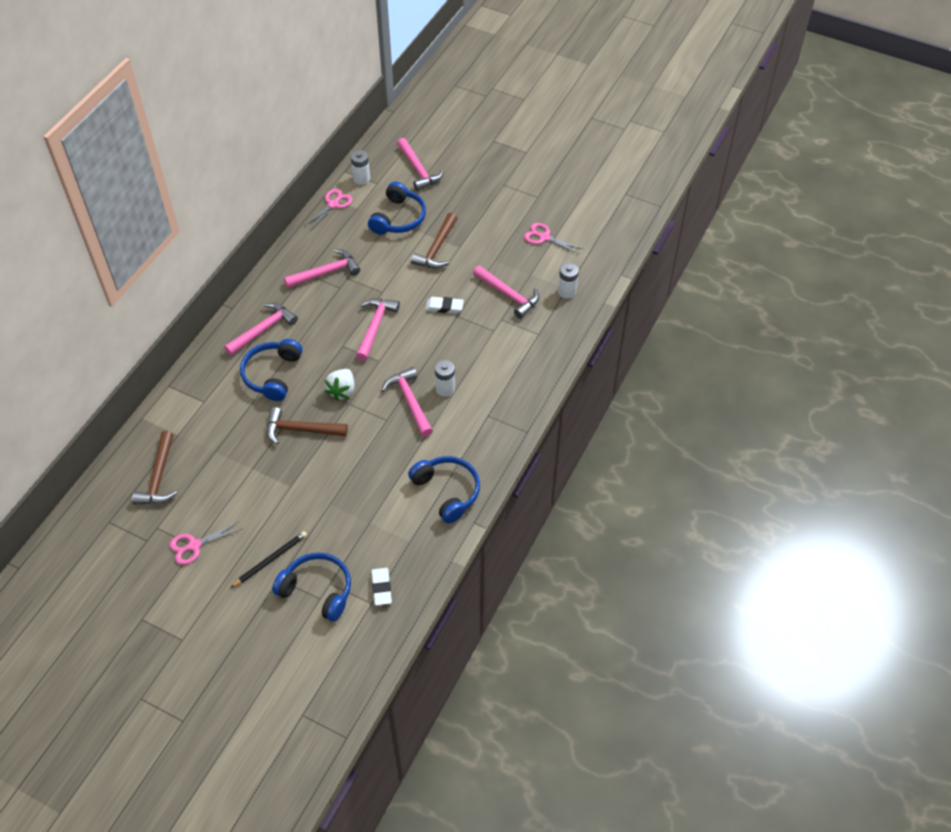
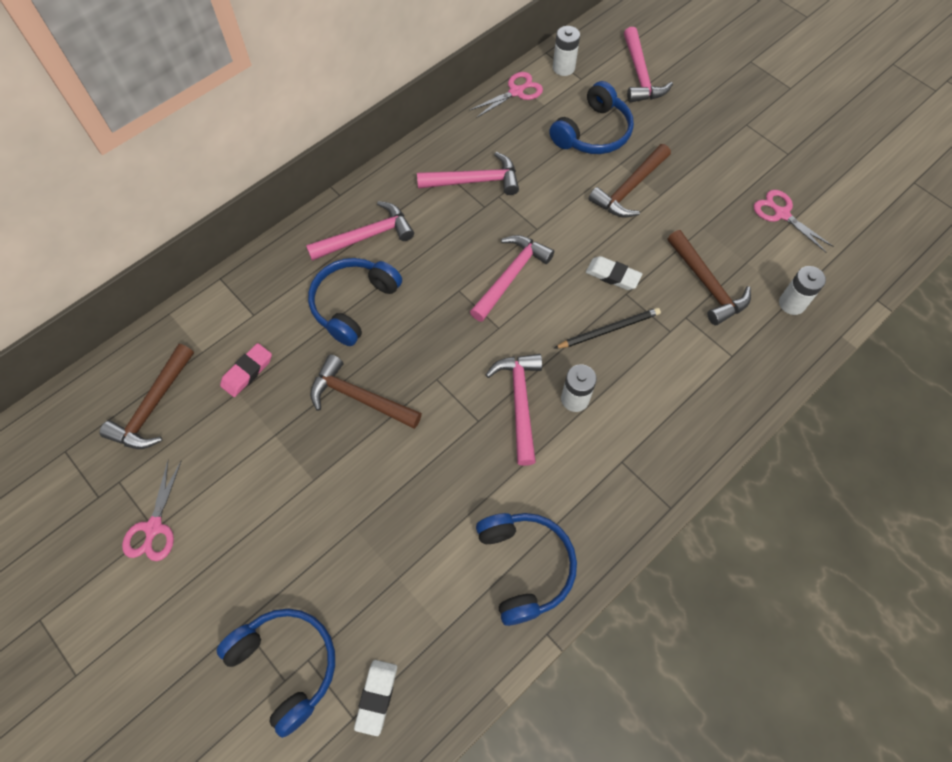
camera: 20 degrees right, 10 degrees up
pink scissors [170,522,242,565] -> pink scissors turned 75 degrees counterclockwise [122,461,181,561]
black pencil [230,531,307,588] -> black pencil moved to [554,308,661,349]
white strawberry [325,369,355,401] -> none
pink hammer [473,266,539,319] -> brown hammer [668,230,751,325]
none -> pink eraser [220,343,272,397]

